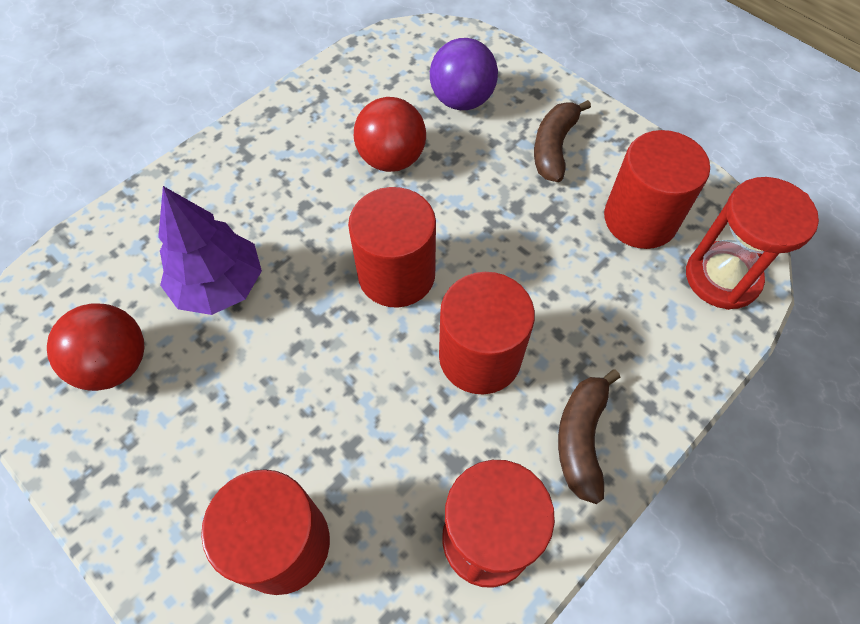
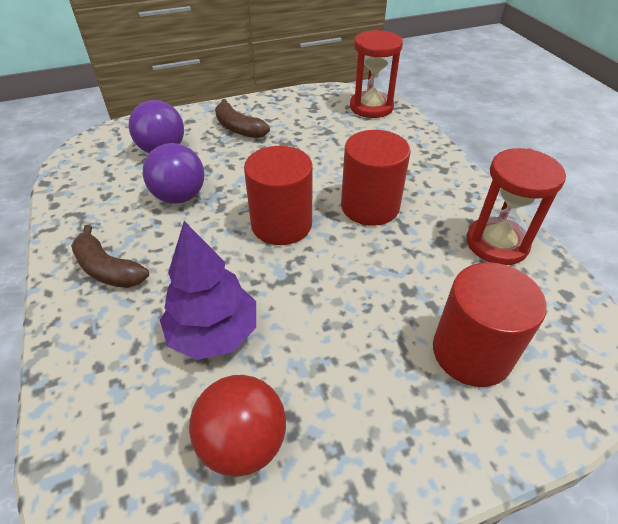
camera: 65 degrees left, 15 degrees down
red ball [354,97,426,172] -> purple ball [143,143,204,204]
brown banana [558,369,620,504] -> brown banana moved to [71,225,149,288]
red cylinder [604,130,710,249] -> none

